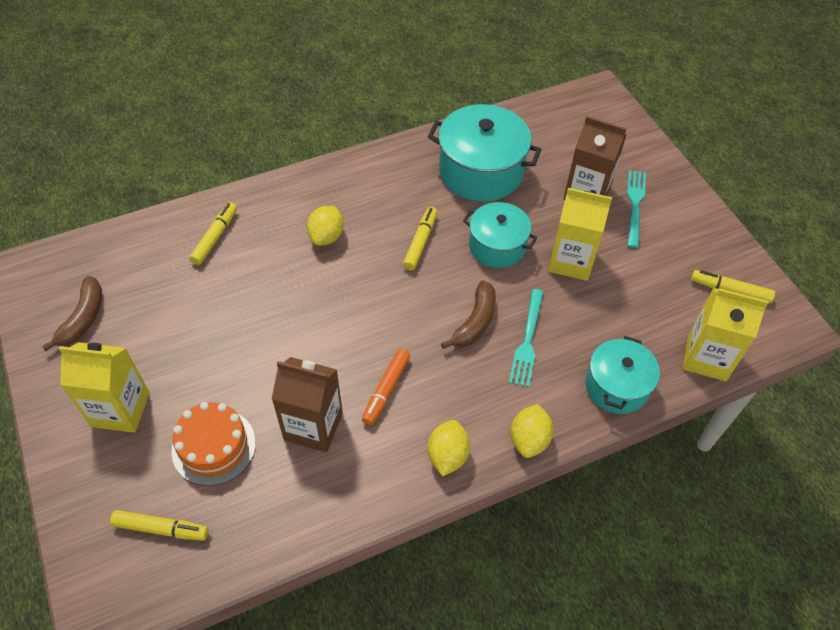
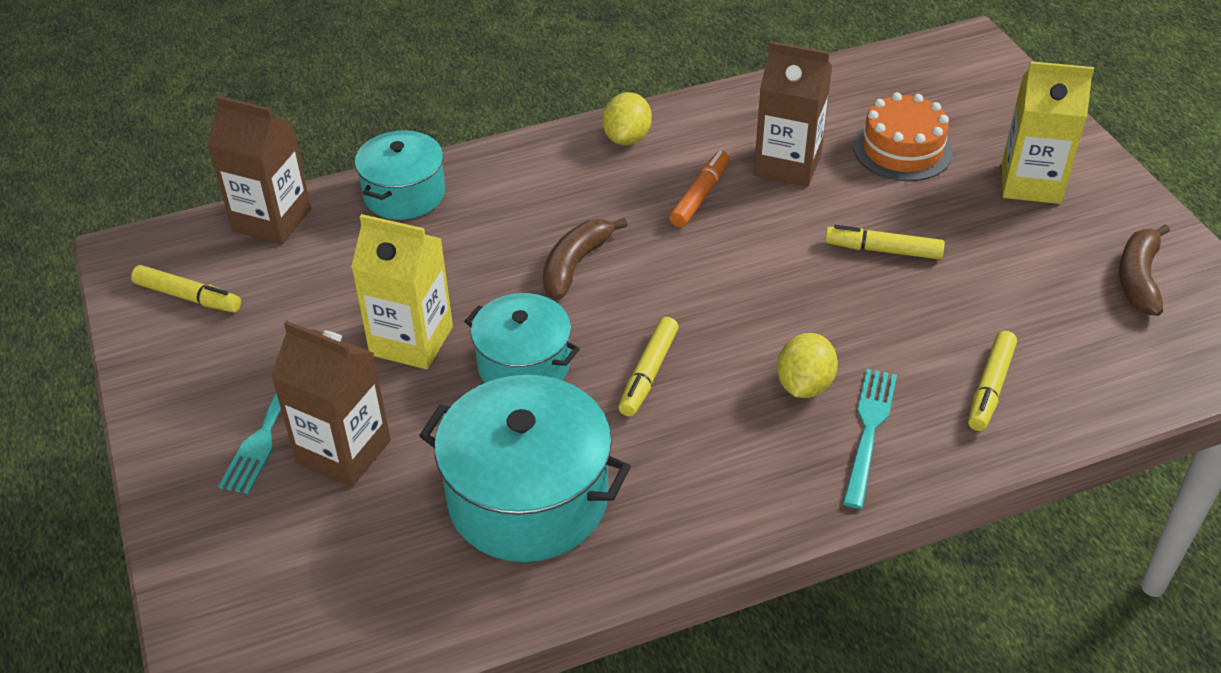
camera: 175 degrees left, 10 degrees down
yellow marker [110,510,209,541] -> yellow marker moved to [825,225,945,260]
turquoise fork [509,289,544,387] -> turquoise fork moved to [843,369,897,509]
yellow lemon [511,404,553,458] -> none
yellow carton [683,288,769,381] -> brown carton [207,96,311,244]

